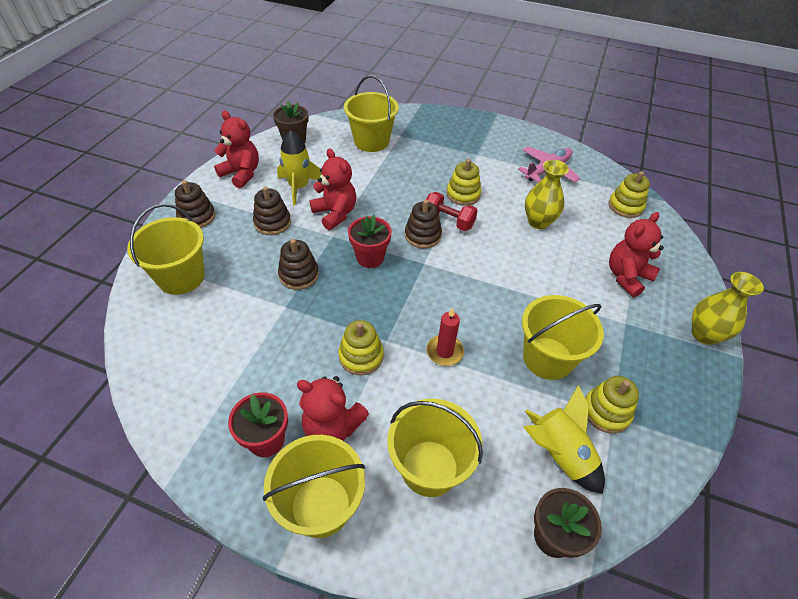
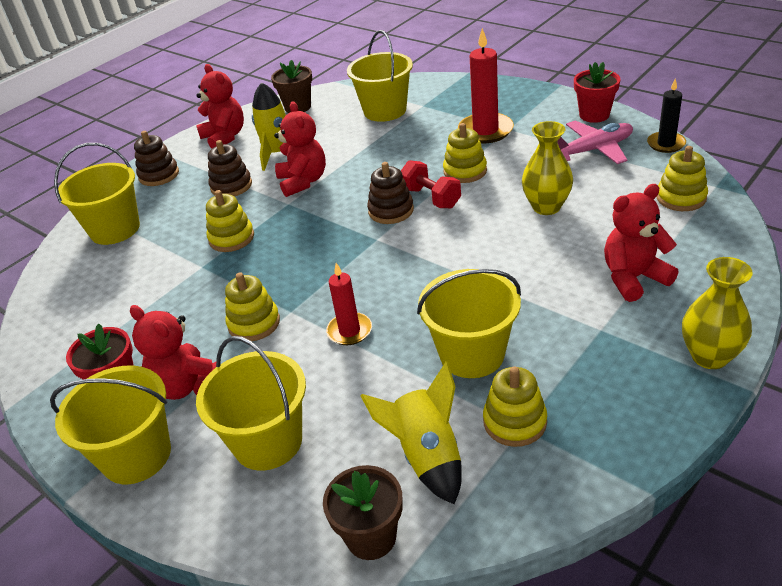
camera: 25 degrees right, 10 degrees down
brown stacking toy [278,239,319,290] -> yellow stacking toy [206,190,254,252]
red flower pot [348,215,392,268] -> red flower pot moved to [574,62,621,123]
none -> red candle [458,28,514,144]
none -> black candle [647,78,686,153]

